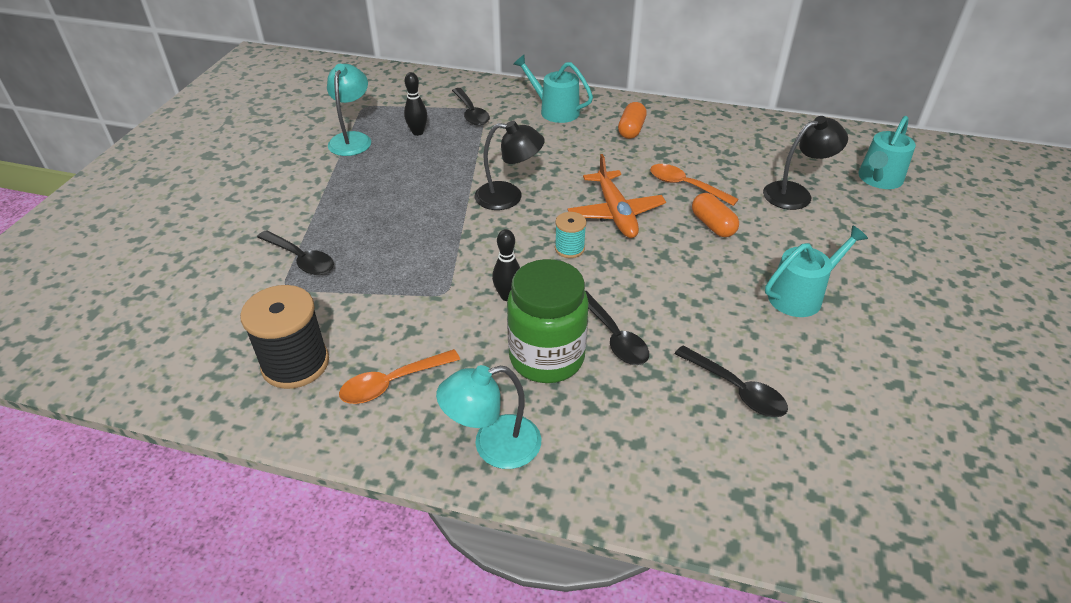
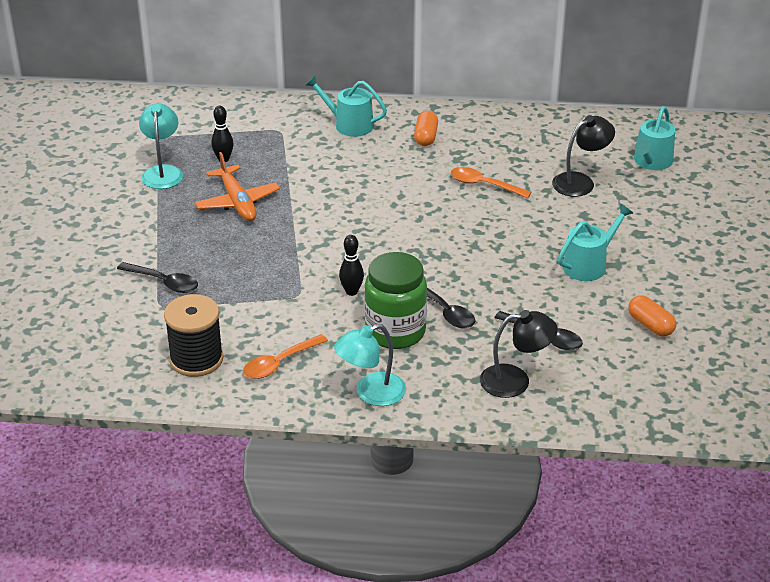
camera: 10 degrees left, 5 degrees down
black spoon [452,88,490,126] -> none
black lamp [475,121,545,210] -> black lamp moved to [480,310,558,398]
turquoise spool [555,212,587,258] -> none
orange plane [568,154,666,238] -> orange plane moved to [195,152,280,221]
orange capsule [692,193,739,237] -> orange capsule moved to [628,295,676,337]

